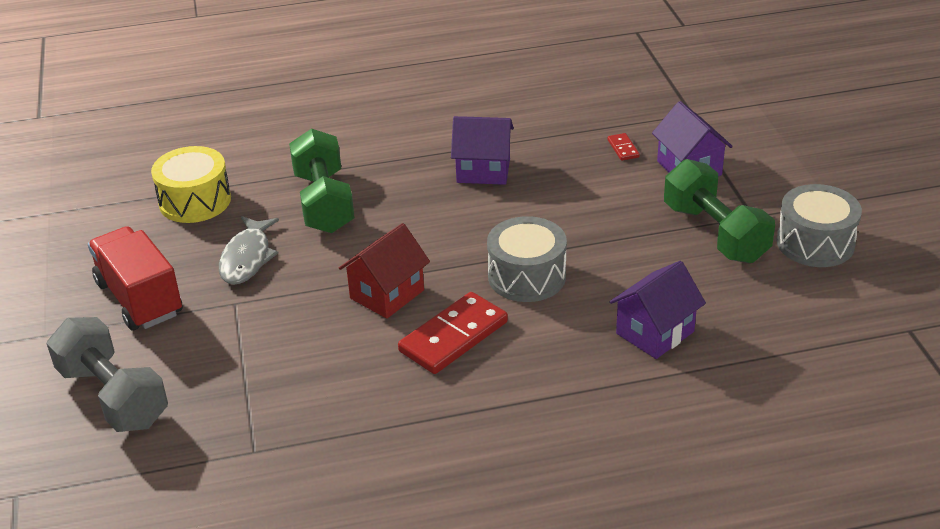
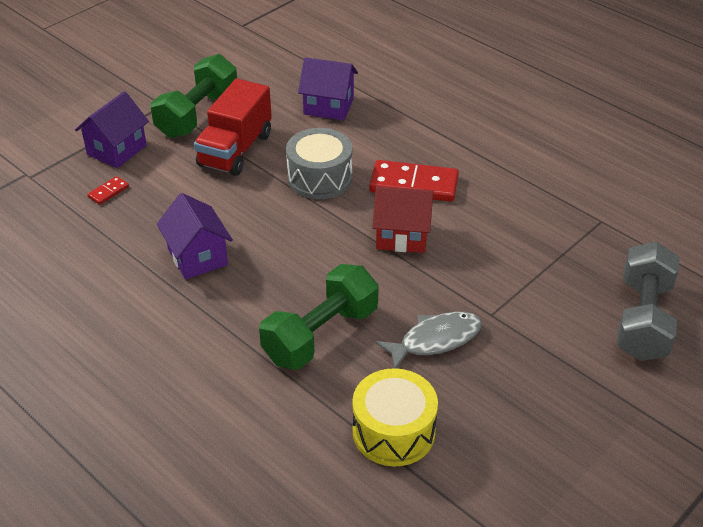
camera: 125 degrees left, 5 degrees up
red truck [88,226,183,330] -> red truck moved to [194,79,272,176]
grey drum [776,184,862,267] -> none

